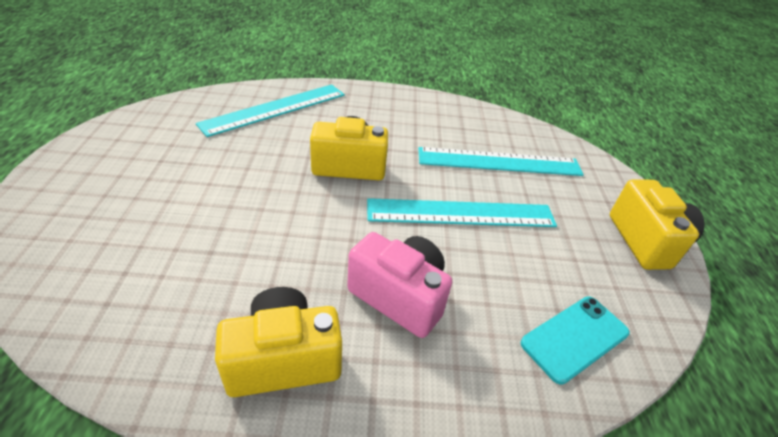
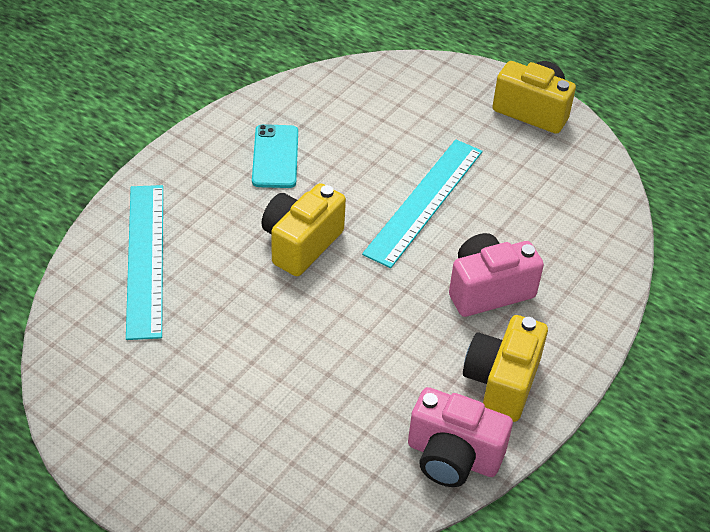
camera: 55 degrees left, 5 degrees up
turquoise ruler [418,147,584,176] -> none
turquoise phone [521,296,630,385] -> turquoise phone moved to [252,124,298,188]
none -> pink camera [408,387,513,487]

